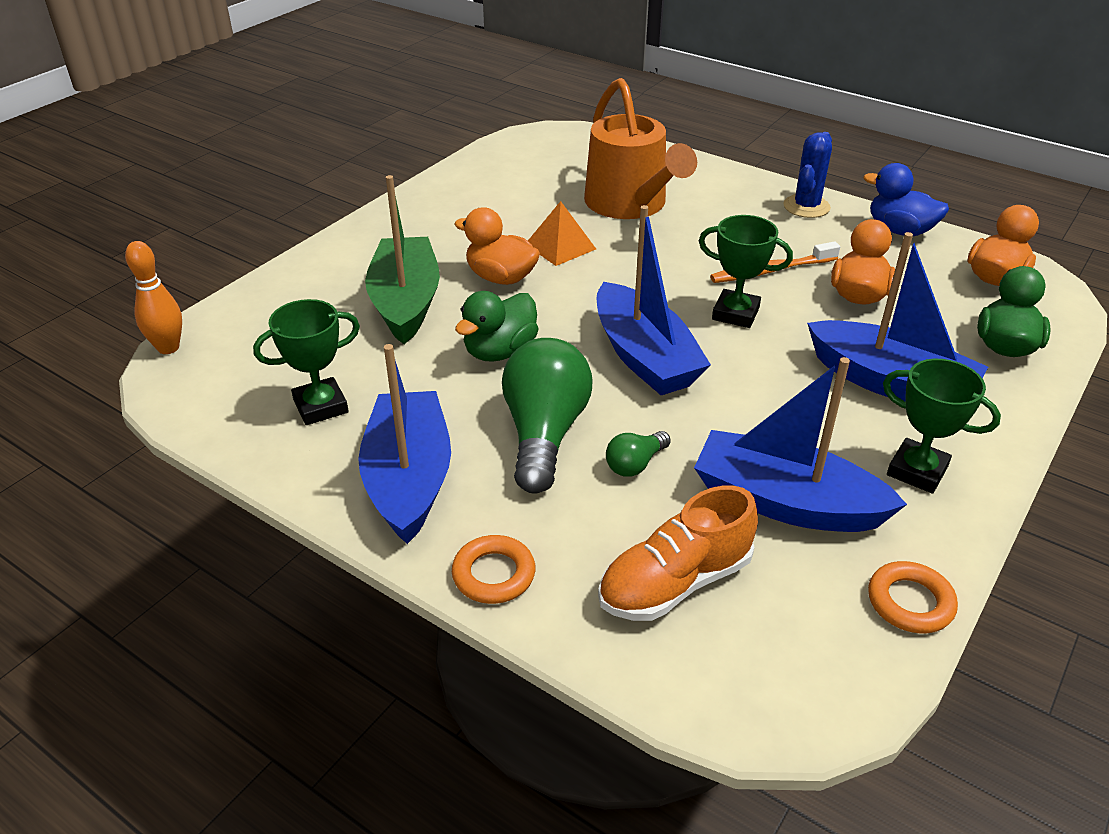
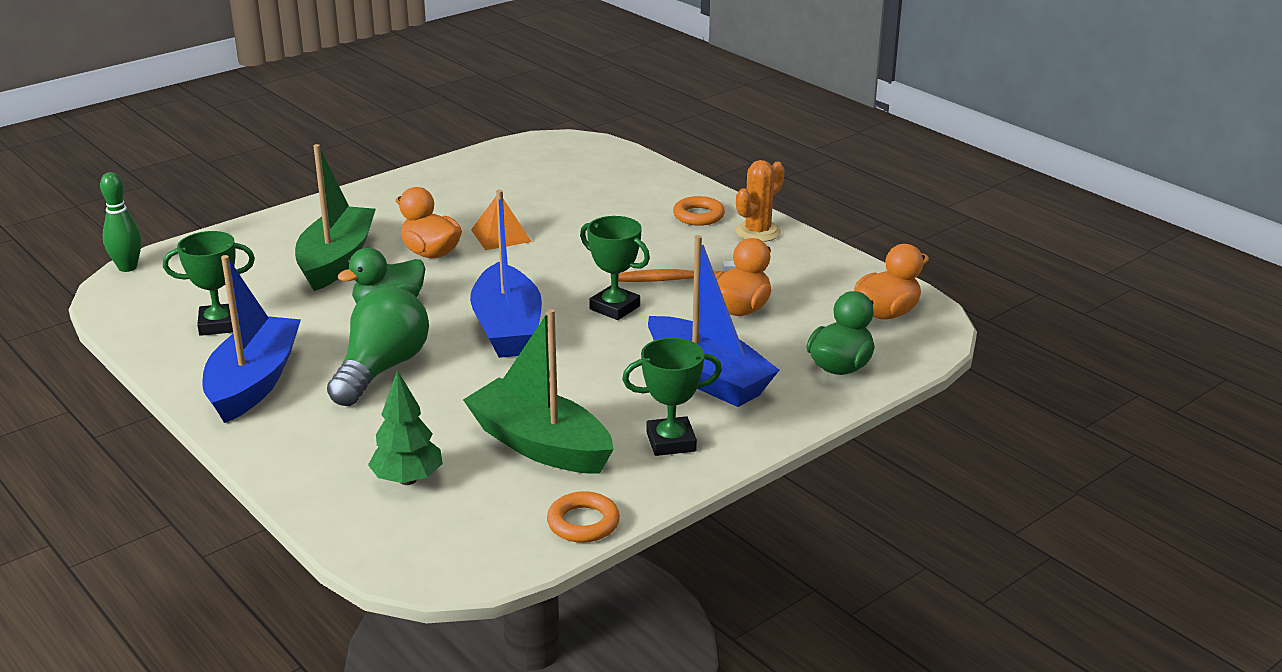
camera: 15 degrees right, 10 degrees down
orange bowling pin [125,241,182,354] -> green bowling pin [100,172,142,272]
orange ring [452,535,535,604] -> orange ring moved to [673,196,725,226]
orange watering can [584,78,697,219] -> none
orange shoe [598,486,758,621] -> green tree [368,370,443,485]
green light bulb [606,431,671,477] -> none
blue boat [694,357,907,532] -> green boat [463,309,614,474]
blue cactus [783,132,832,218] -> orange cactus [735,160,784,242]
blue duck [864,163,949,236] -> none
green trophy [883,359,1001,494] -> green trophy turned 60 degrees counterclockwise [622,338,722,456]

